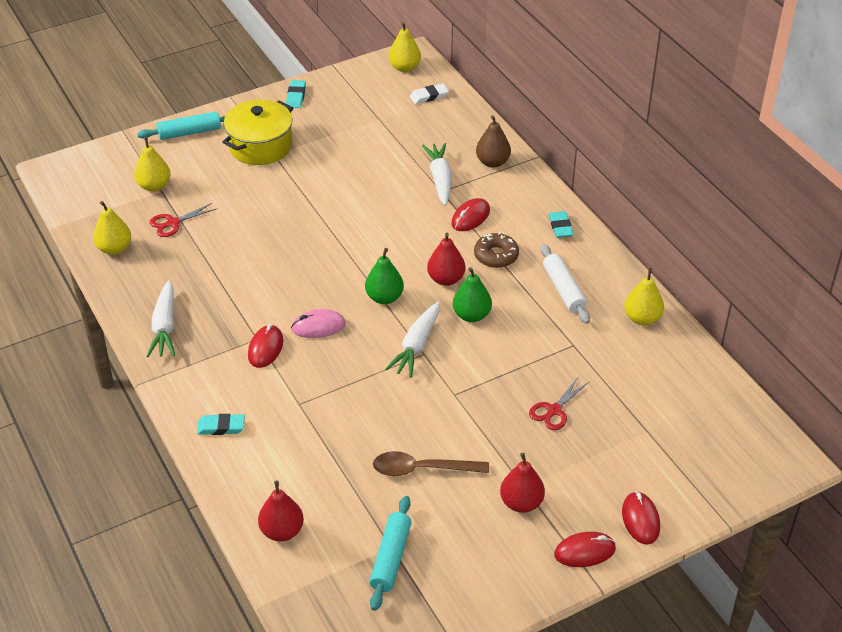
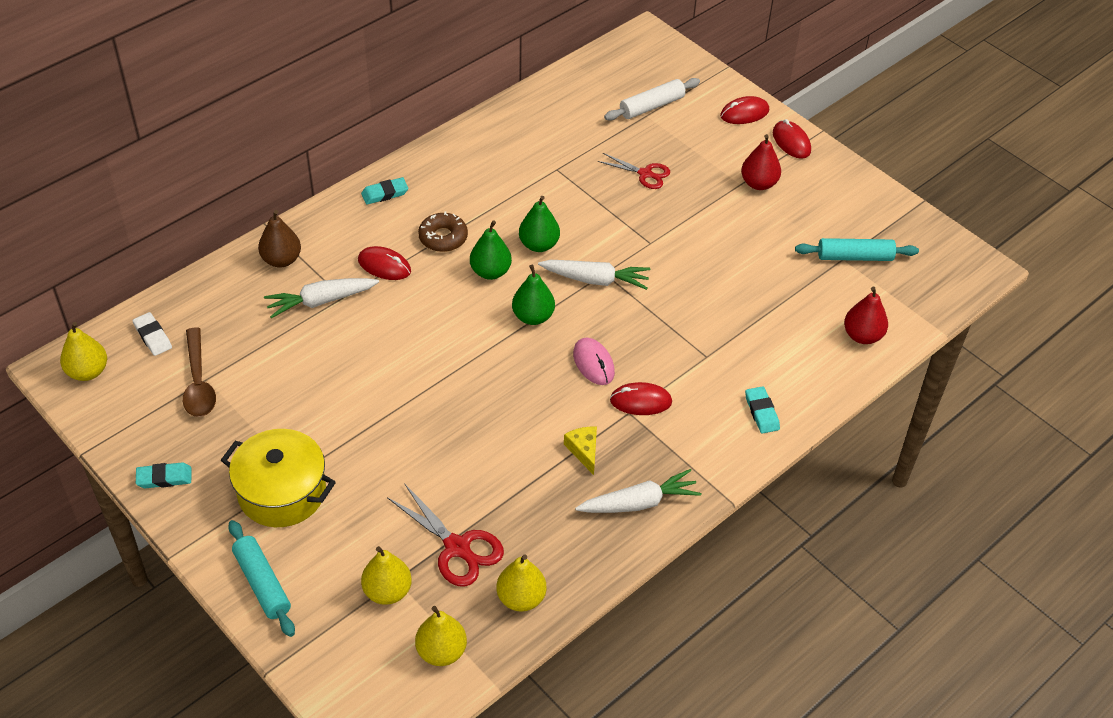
camera: 105 degrees left, 5 degrees up
red scissors [150,203,216,237] -> red scissors [387,483,504,587], size x1.52
brown spoon [373,451,489,476] -> brown spoon moved to [183,327,216,417]
red pear [427,233,465,286] -> green pear [470,220,512,280]
white rolling pin [541,244,590,324] -> white rolling pin moved to [604,78,700,121]
yellow pear [624,268,664,325] -> yellow pear moved to [415,606,467,666]
none -> yellow cheese [564,427,597,475]

